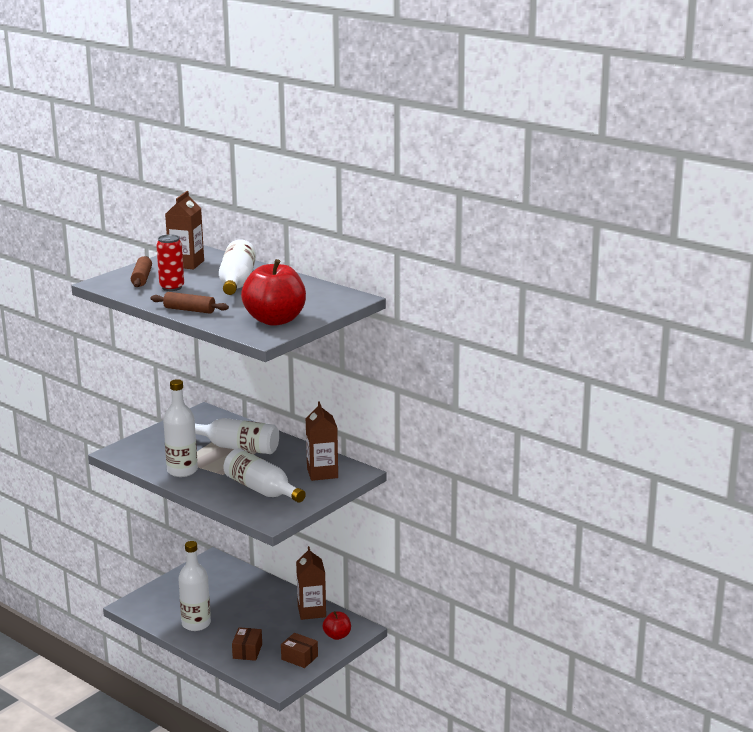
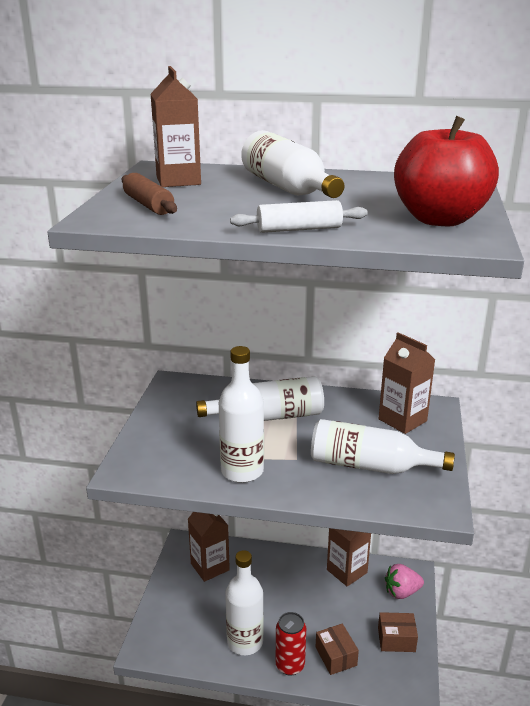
camera: 30 degrees left, 5 degrees up
brown rolling pin [150,292,229,314] -> white rolling pin [230,200,368,233]
red can [156,234,184,291] -> red can moved to [276,612,306,676]
red apple [322,611,351,640] -> pink strawberry [385,564,424,599]
none -> brown carton [188,512,230,582]

